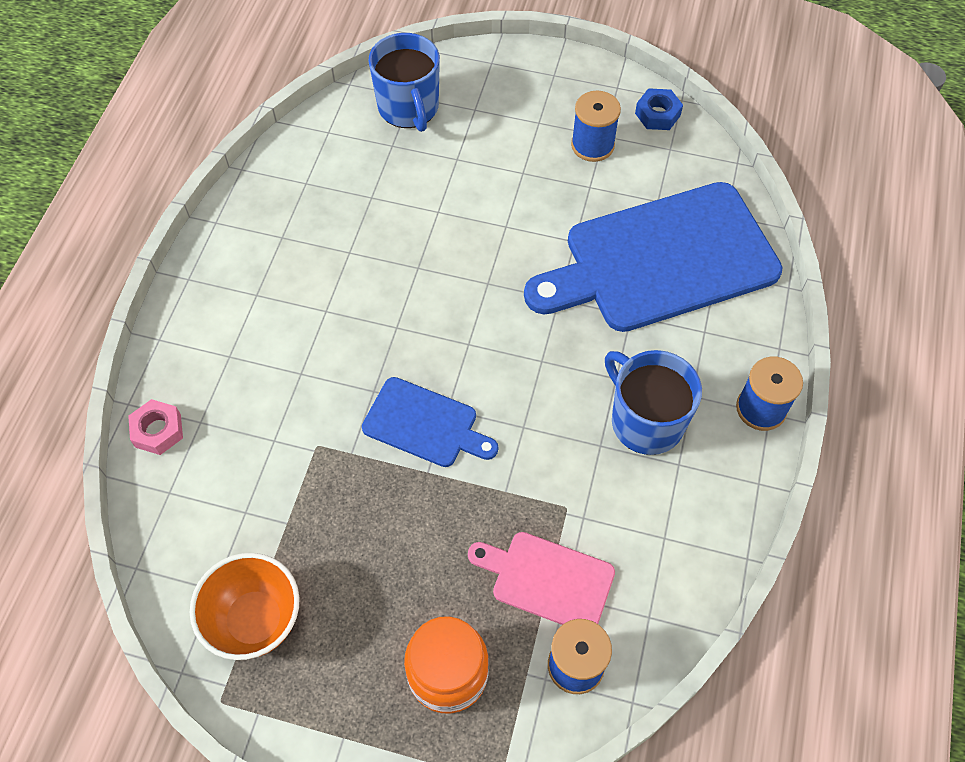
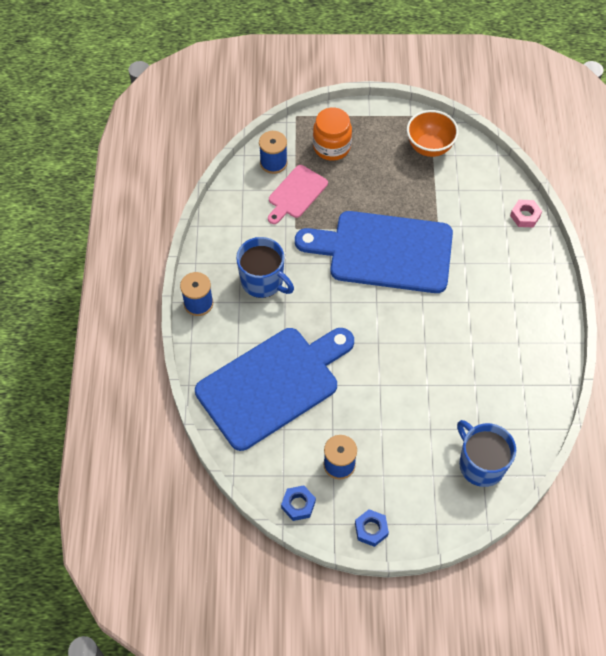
camera: 165 degrees right, 0 degrees up
blue cutting board [362,377,498,467] -> blue cutting board [295,211,453,293], size x2.03
pink cutting board [468,532,615,625] -> pink cutting board turned 120 degrees clockwise [268,165,328,224]
none -> blue nut [355,509,389,547]

